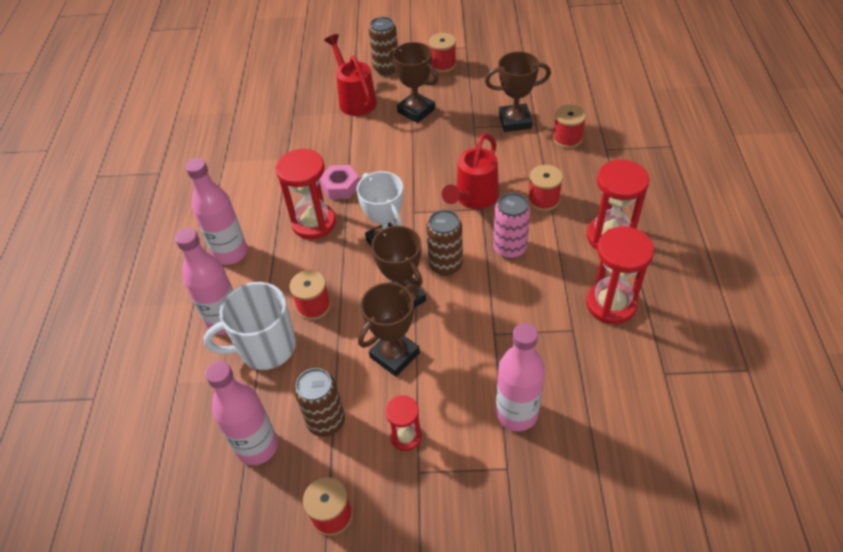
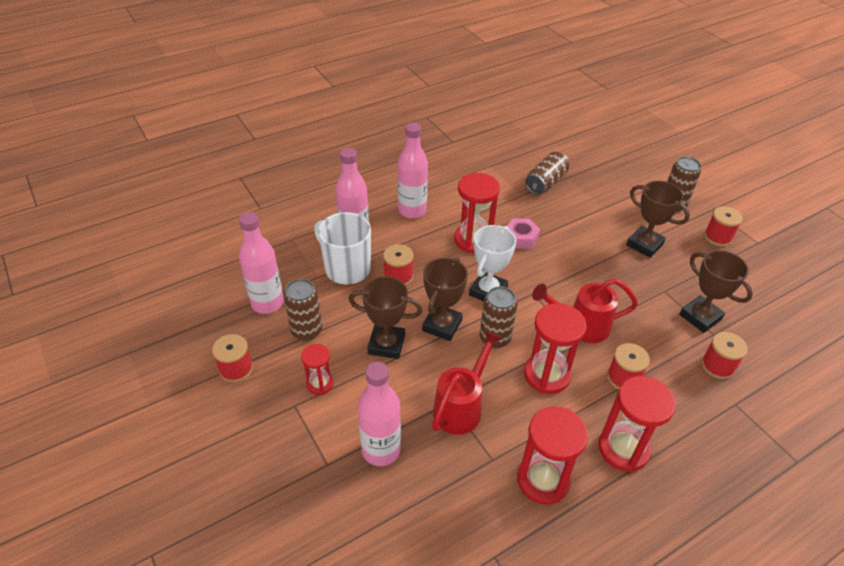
camera: 55 degrees right, 5 degrees down
red watering can [324,34,377,116] -> red watering can moved to [432,330,503,435]
brown trophy [389,42,438,123] -> brown trophy turned 60 degrees counterclockwise [626,181,690,258]
pink can [493,193,531,259] -> red hourglass [524,303,587,394]
none -> brown can [525,152,569,195]

